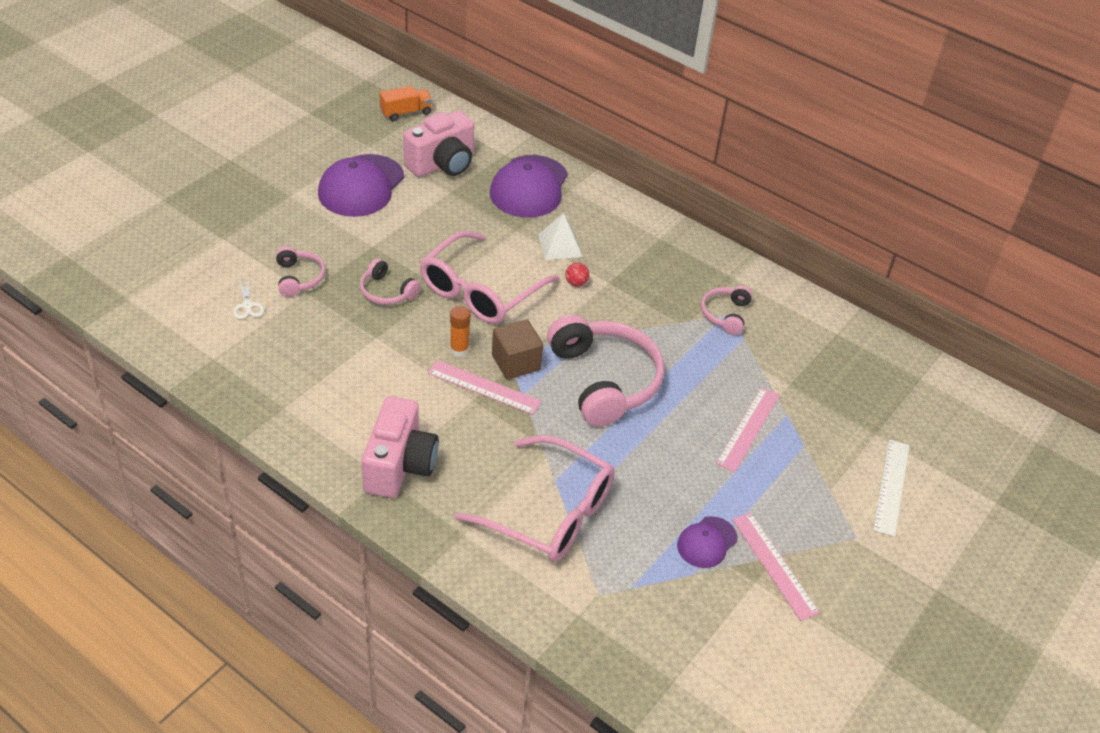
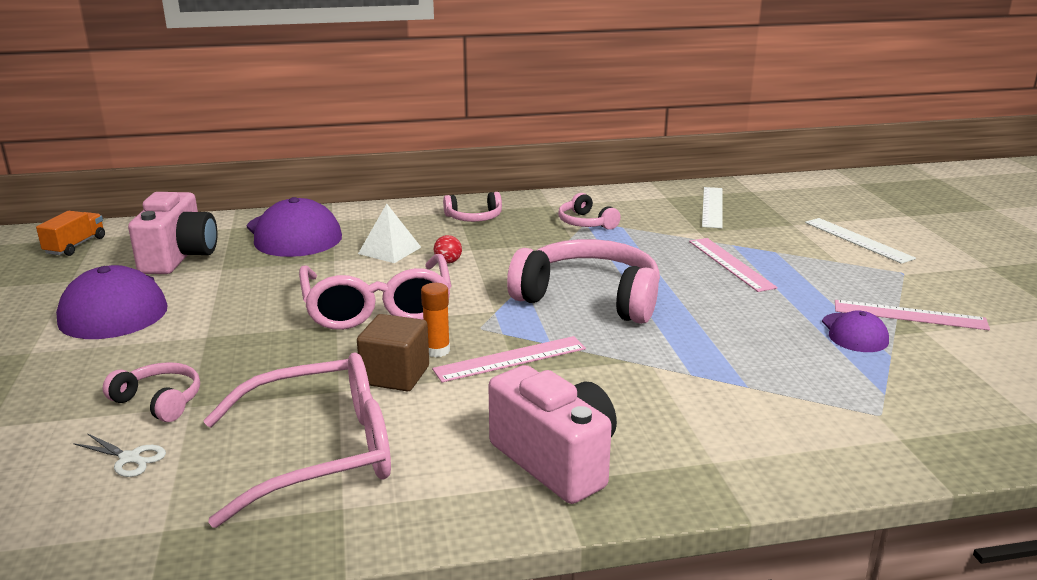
camera: 45 degrees left, 20 degrees down
pink headphones [360,258,421,305] -> pink headphones moved to [443,192,502,222]
pink glasses [455,435,615,562] -> pink glasses moved to [203,353,391,528]
brown cube [492,320,543,379] -> brown cube moved to [357,314,429,391]
none -> white ruler [702,187,723,228]

